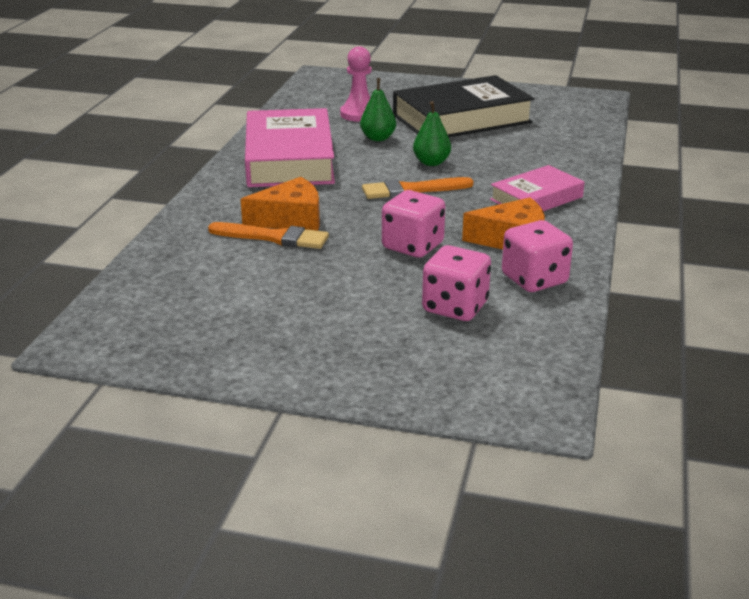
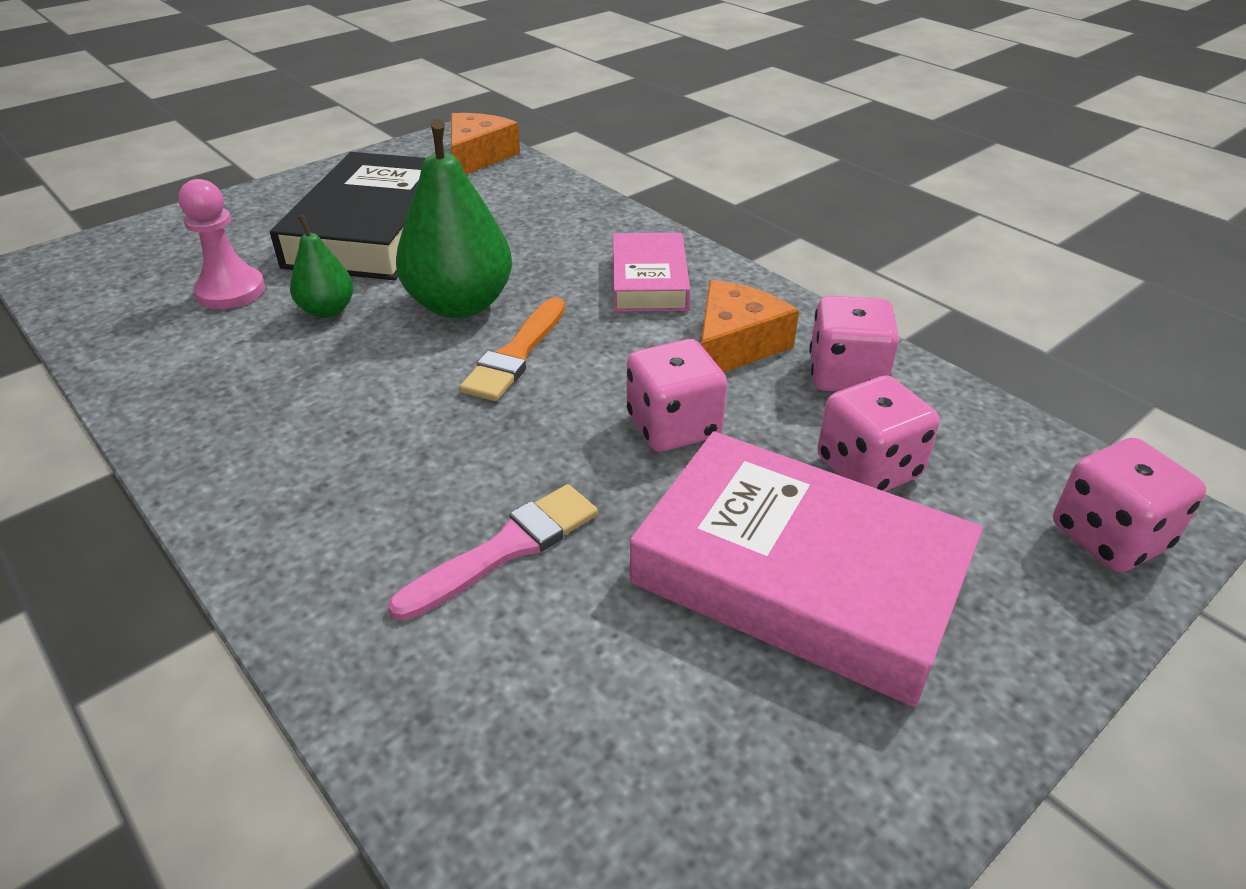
camera: 55 degrees left, 10 degrees up
orange brush [208,222,329,249] -> pink brush [388,484,598,621]
orange cheese [241,177,320,231] -> orange cheese moved to [451,113,520,174]
pink book [245,108,335,187] -> pink book moved to [630,431,983,707]
green pear [413,101,451,166] -> green pear [396,119,512,318], size x1.87
none -> pink dice [1053,438,1206,572]

